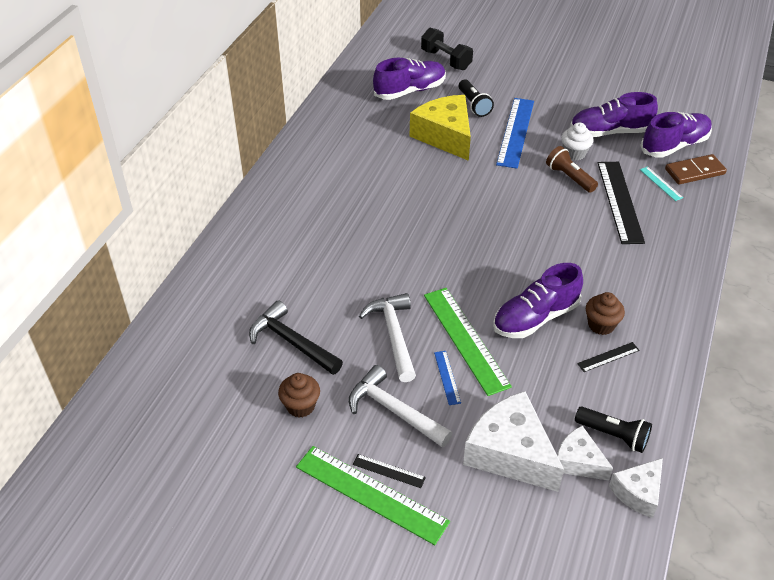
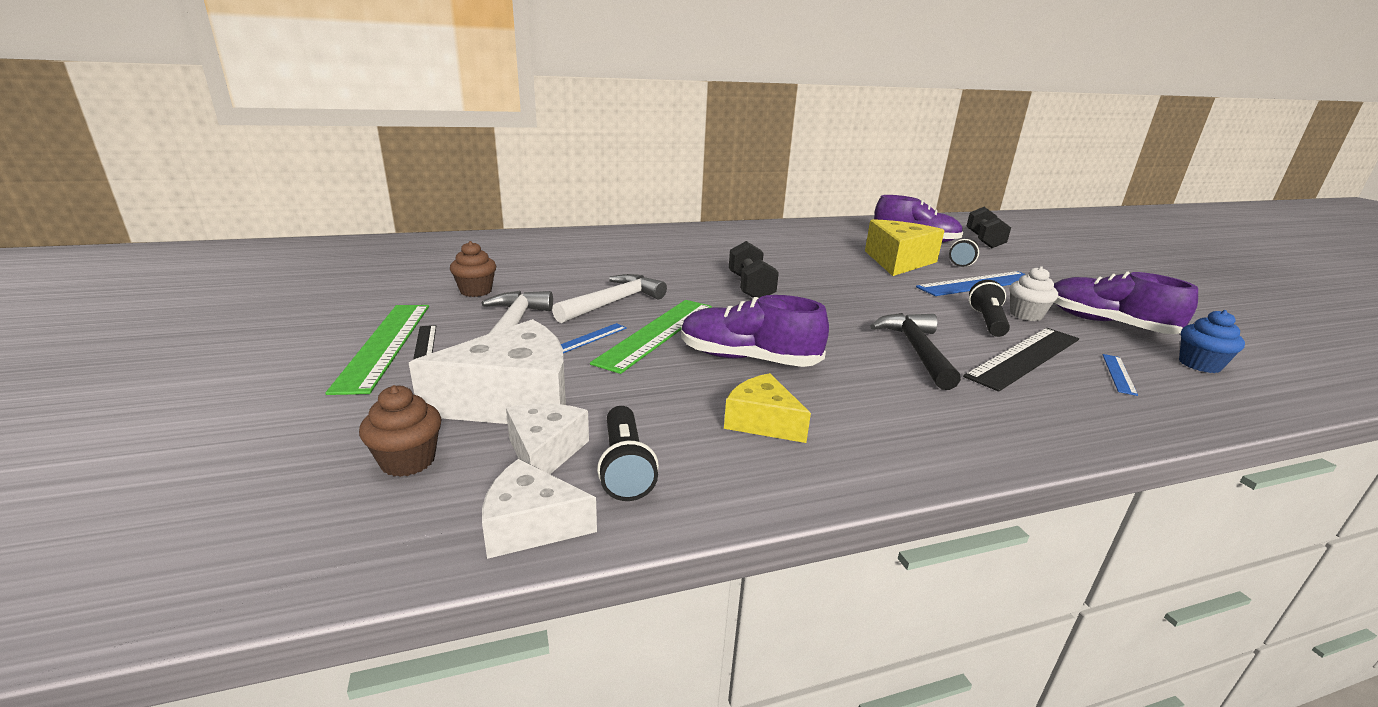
camera: 50 degrees right, 20 degrees down
black hammer [249,300,343,375] -> black hammer moved to [870,313,961,390]
white cheese [463,391,564,492] -> white cheese turned 60 degrees clockwise [409,319,566,424]
brown flashlight [546,146,598,193] -> black flashlight [969,280,1010,337]
black ruler [577,342,640,372] -> yellow cheese [724,373,811,443]
brown cupcake [586,292,625,335] -> brown cupcake moved to [359,385,441,477]
purple shoe [640,112,712,158] -> blue cupcake [1179,310,1245,373]
turquoise ruler [640,166,683,201] -> blue ruler [1102,354,1138,396]
brown domino [665,154,727,185] -> none
none -> black dumbbell [729,241,779,298]

